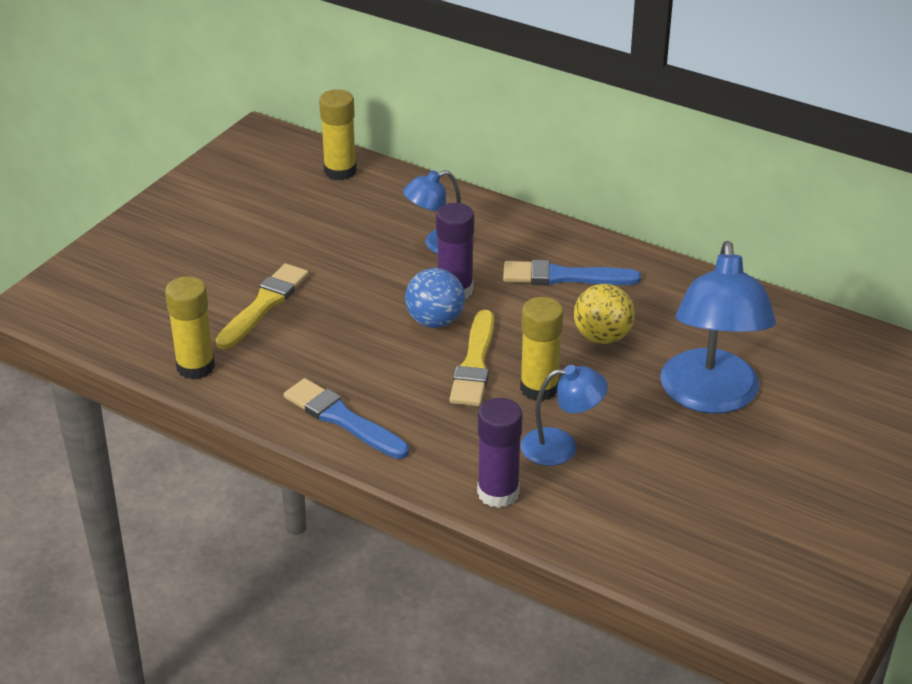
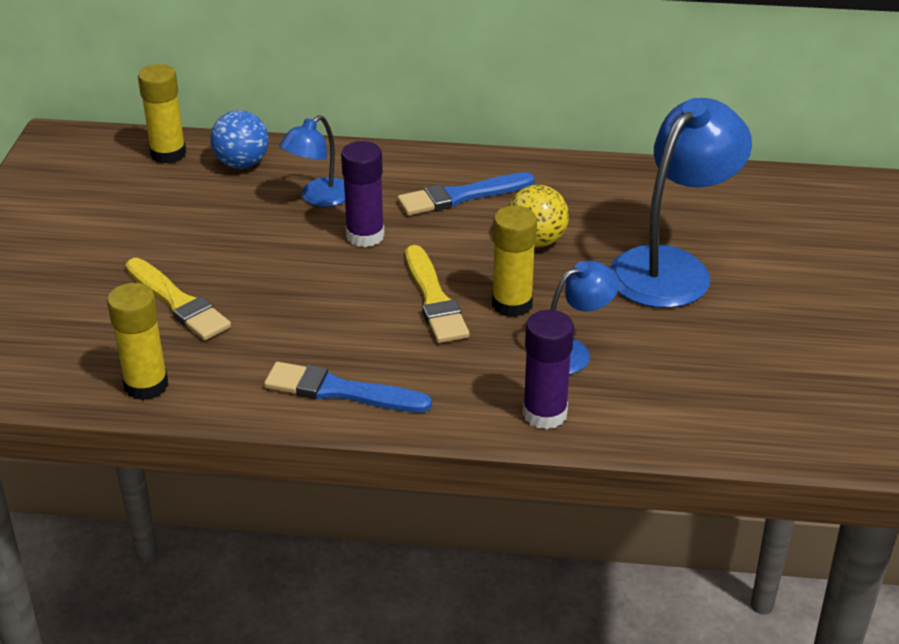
camera: 25 degrees left, 0 degrees up
yellow brush [216,263,309,349] -> yellow brush turned 135 degrees clockwise [126,258,231,340]
blue ball [405,268,465,328] -> blue ball moved to [210,110,269,169]
blue lamp [660,241,776,414] -> blue lamp turned 120 degrees counterclockwise [610,98,752,308]

